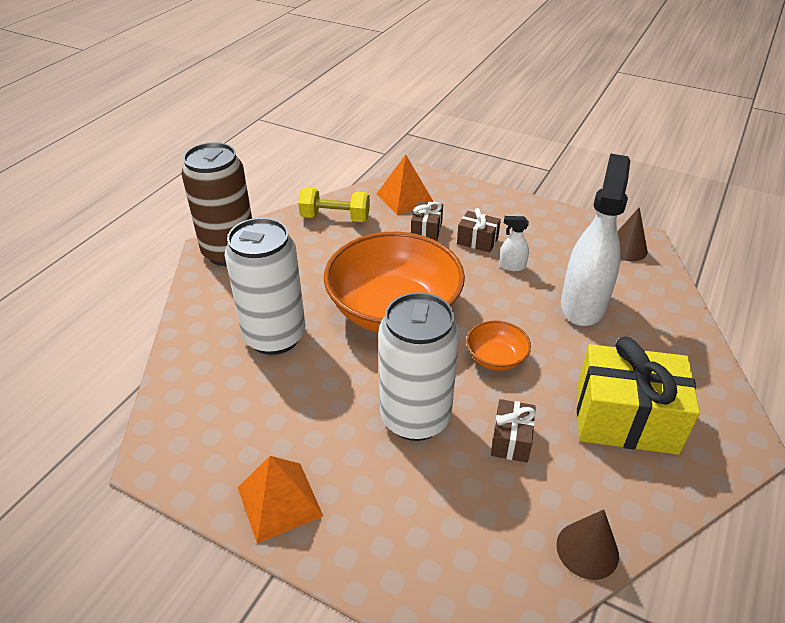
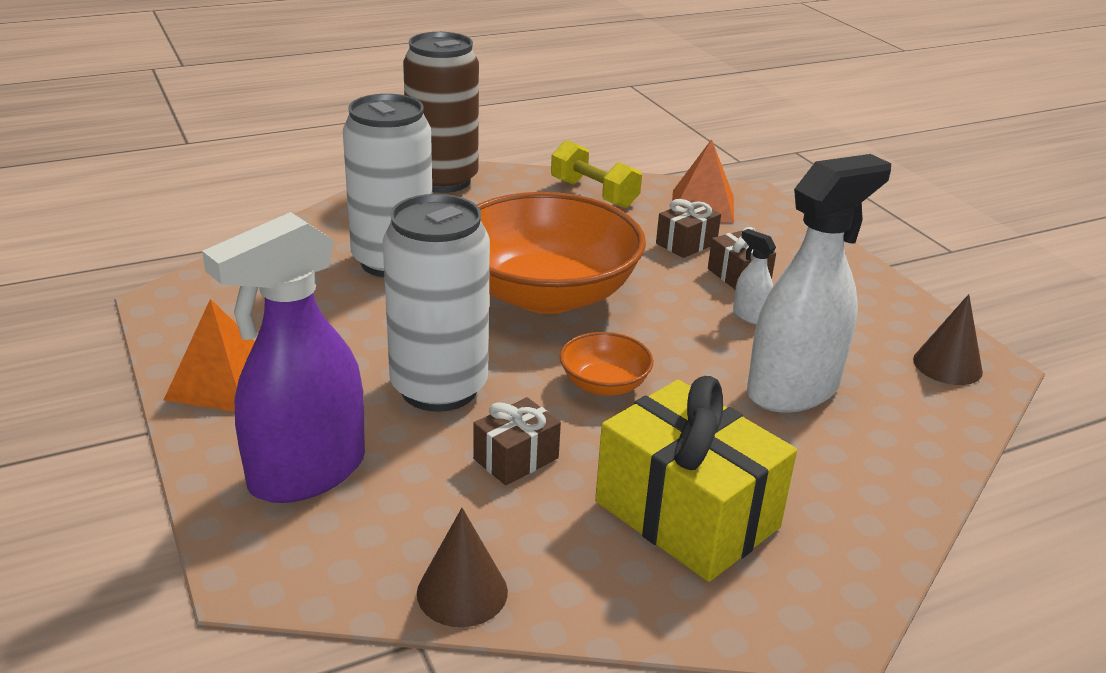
camera: 35 degrees right, 10 degrees down
none -> purple spray bottle [202,212,365,503]

